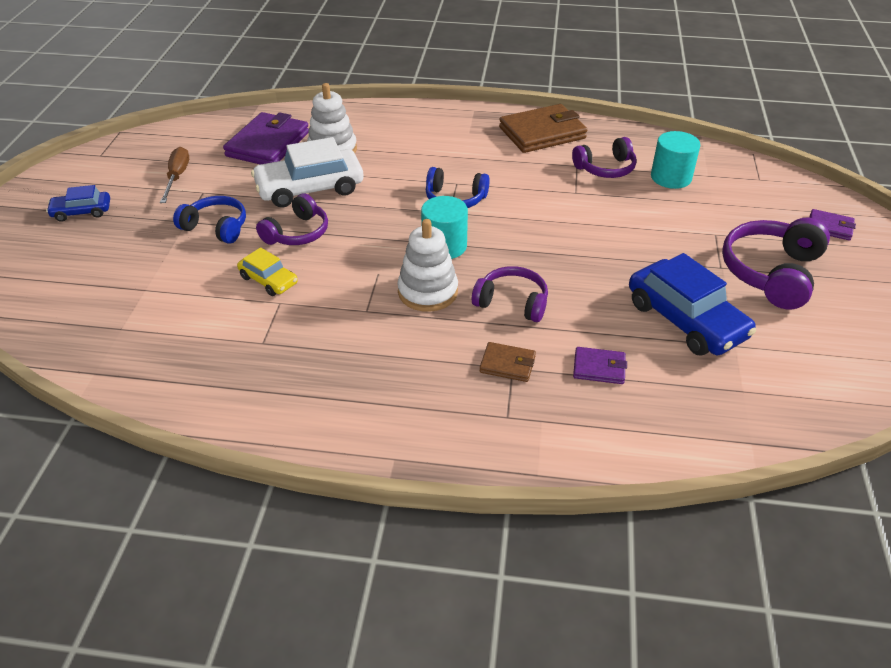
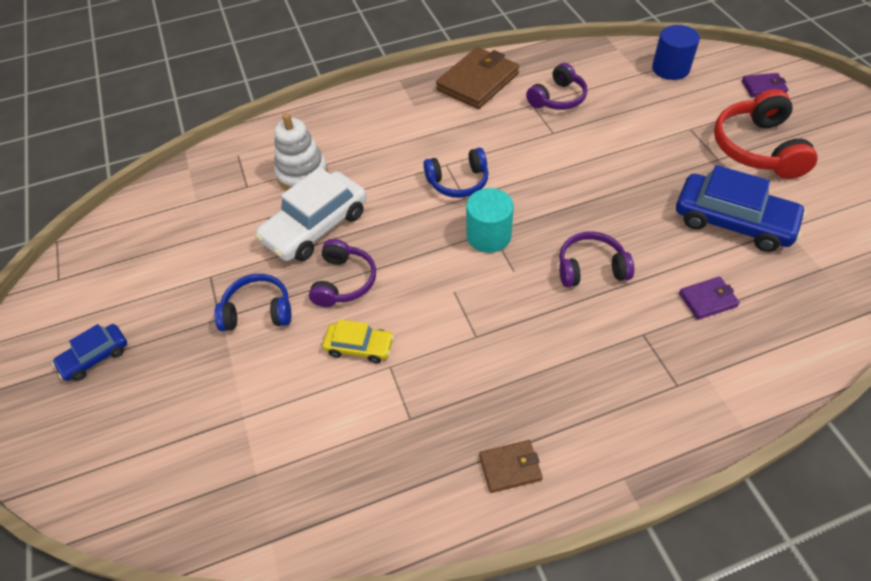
camera: 25 degrees left, 10 degrees up
brown screwdriver [160,147,189,203] -> none
purple wallet [223,112,309,165] -> none
white stacking toy [397,219,458,312] -> none
brown wallet [479,342,536,382] -> brown wallet moved to [479,440,543,493]
turquoise cylinder [651,131,701,189] -> none
purple headphones [722,218,830,309] -> red headphones [714,89,818,179]
none -> blue cylinder [652,25,700,80]

